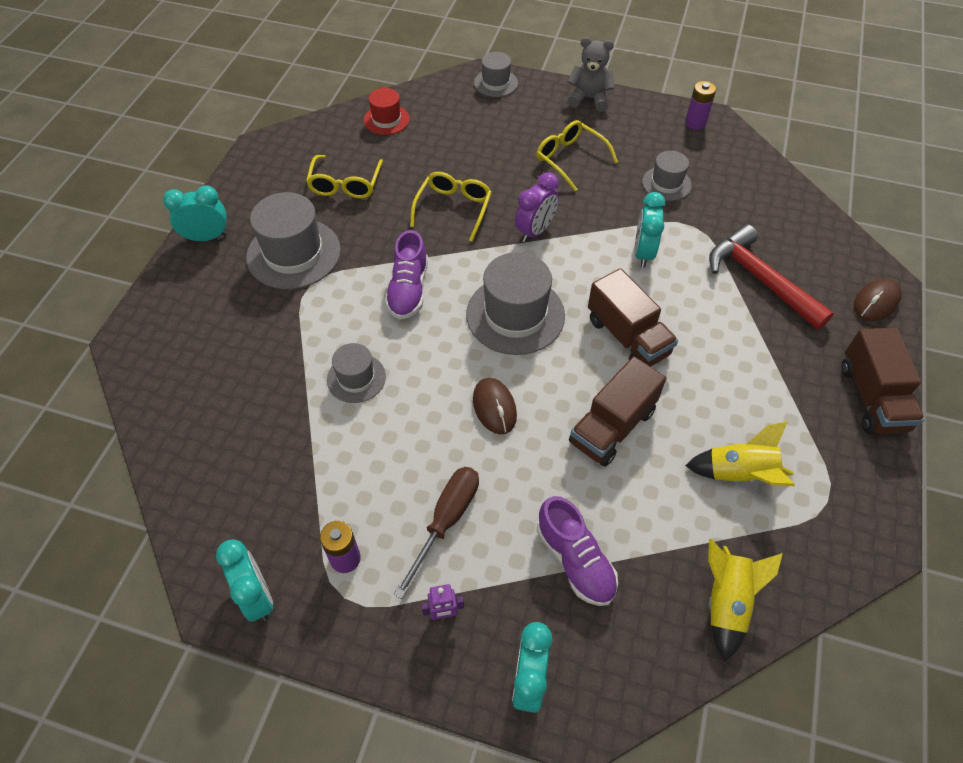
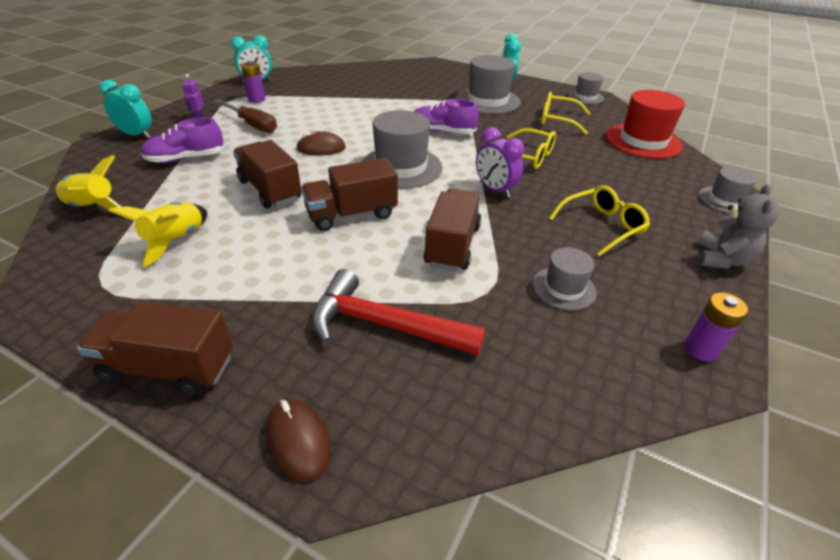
camera: 100 degrees right, 15 degrees down
grey hat [327,343,386,403] -> grey hat moved to [568,72,604,104]
red hat [364,88,410,135] -> red hat [606,90,685,159], size x1.78
turquoise clock [635,192,665,268] -> brown truck [424,188,481,271]
red hammer [709,224,834,330] -> red hammer turned 135 degrees counterclockwise [312,269,486,356]

